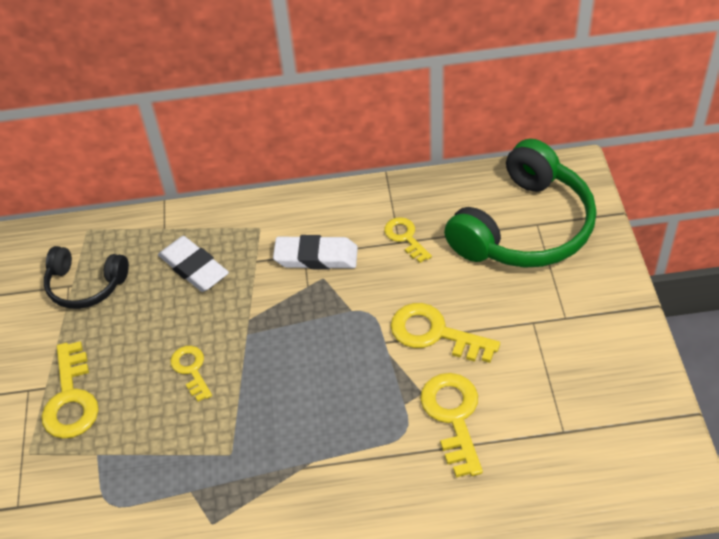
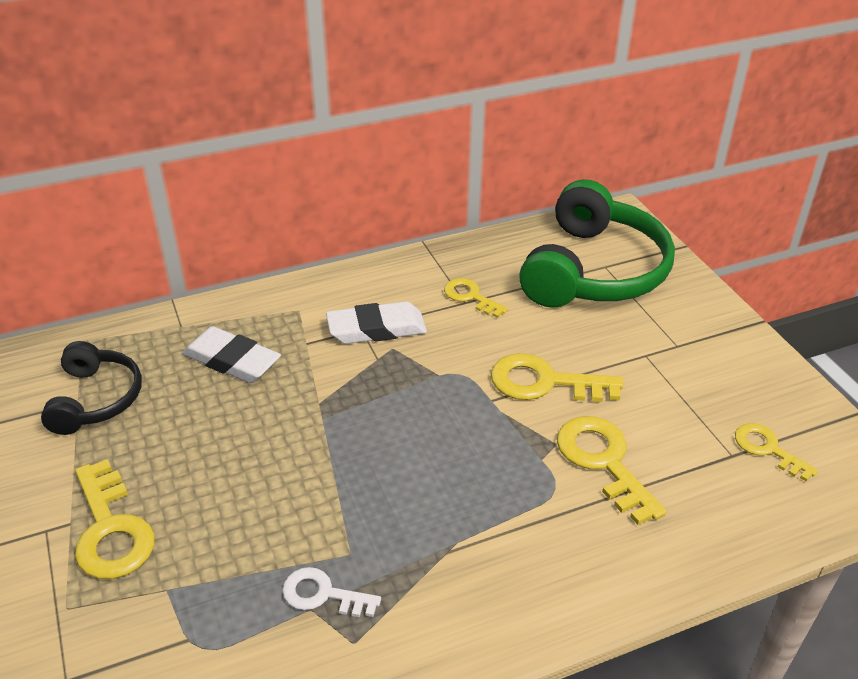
camera: 20 degrees left, 10 degrees down
black headphones [44,246,129,309] -> black headphones turned 90 degrees counterclockwise [41,341,142,435]
yellow key [170,346,212,402] -> yellow key moved to [735,423,818,482]
none -> white key [282,567,381,617]

